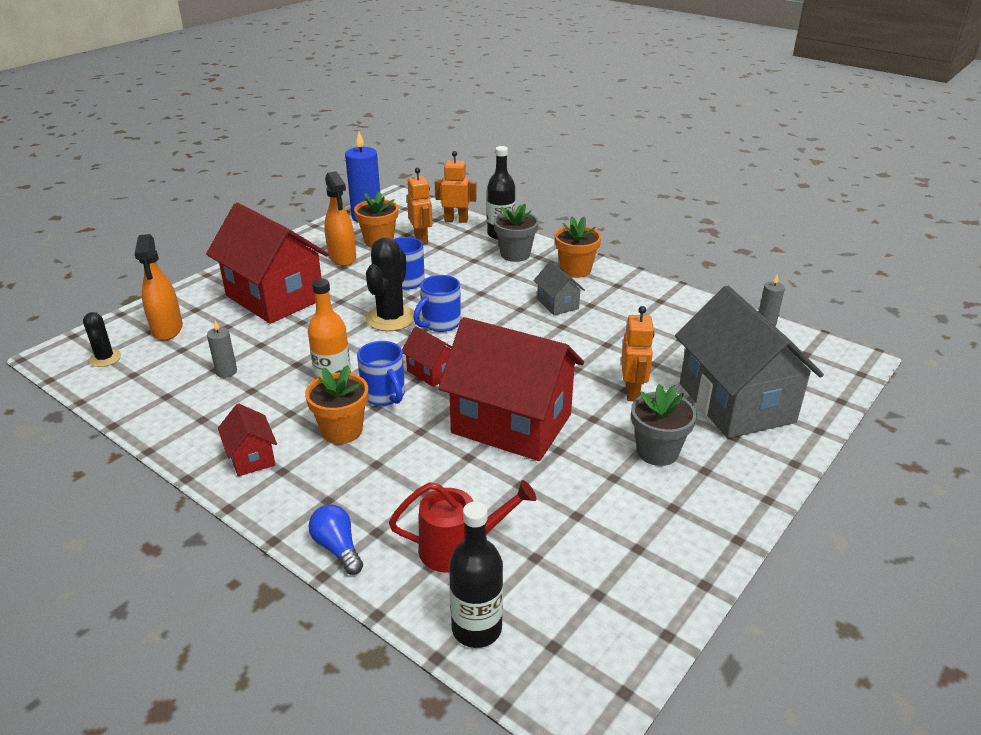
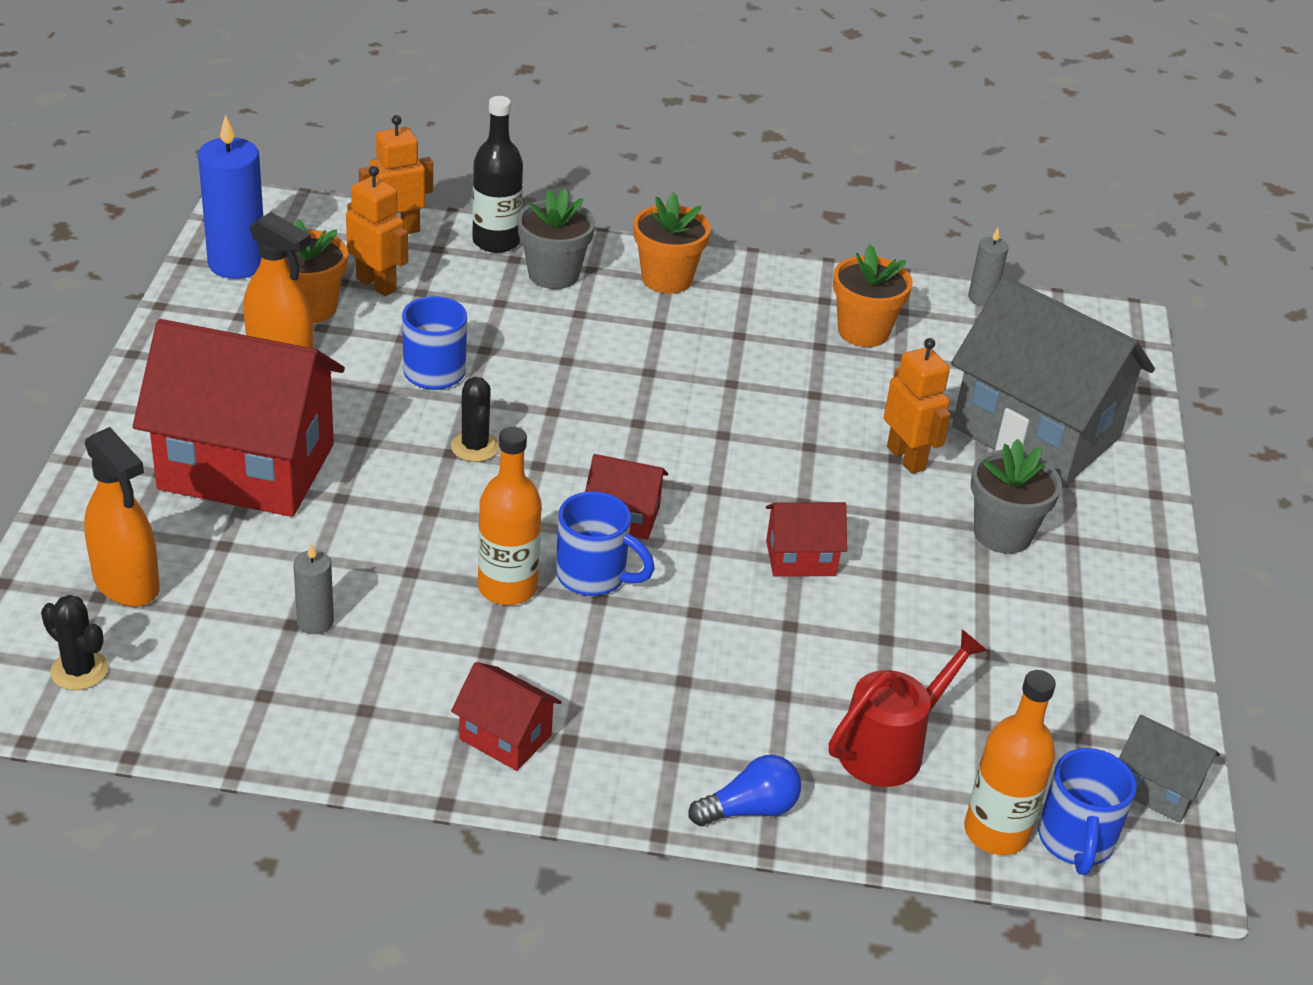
camera: 35 degrees left, 5 degrees up
orange flower pot [305,365,368,444] -> orange flower pot moved to [833,244,913,347]
blue light bulb [308,505,363,575] -> blue light bulb turned 135 degrees clockwise [688,755,801,826]
black cactus [366,238,414,331] -> black cactus [451,377,499,462], size x0.56
blue mug [413,275,461,332] -> blue mug moved to [1038,748,1137,875]
red house [438,317,584,461] -> red house [766,502,847,577], size x0.44
black bottle [449,501,503,648] -> orange bottle [964,670,1056,855]
grey house [533,261,585,315] -> grey house moved to [1119,715,1220,823]

